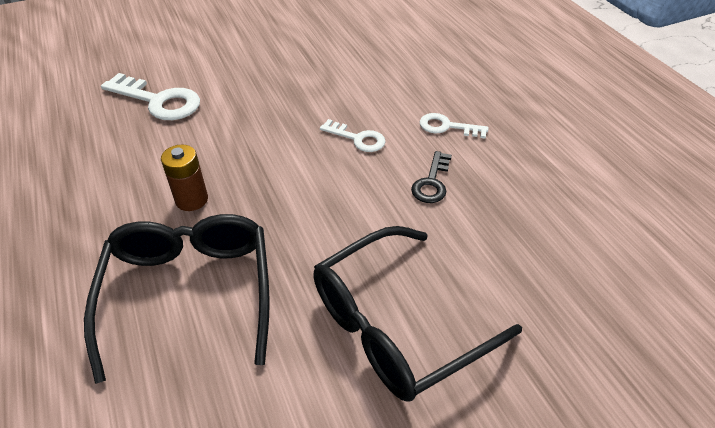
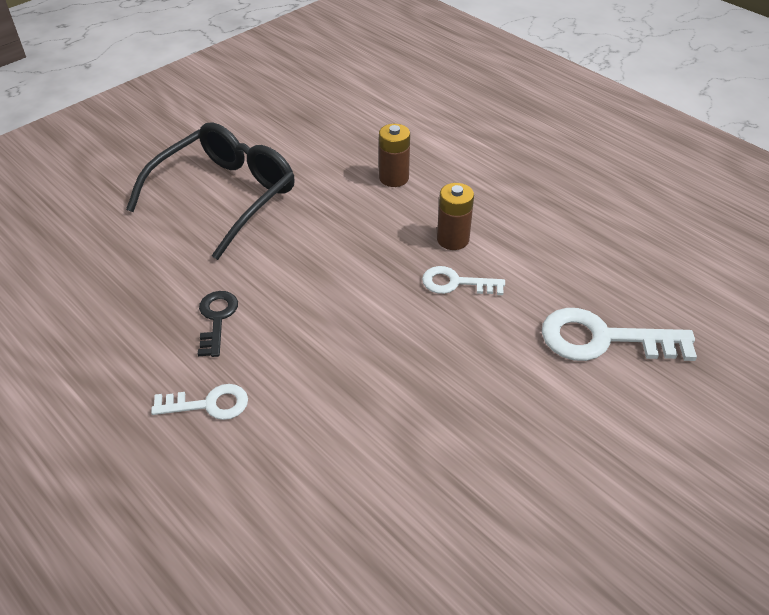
camera: 160 degrees right, 0 degrees up
black glasses [84,214,270,384] -> brown battery [379,124,410,187]
white key [320,119,386,152] -> white key moved to [422,266,505,295]

